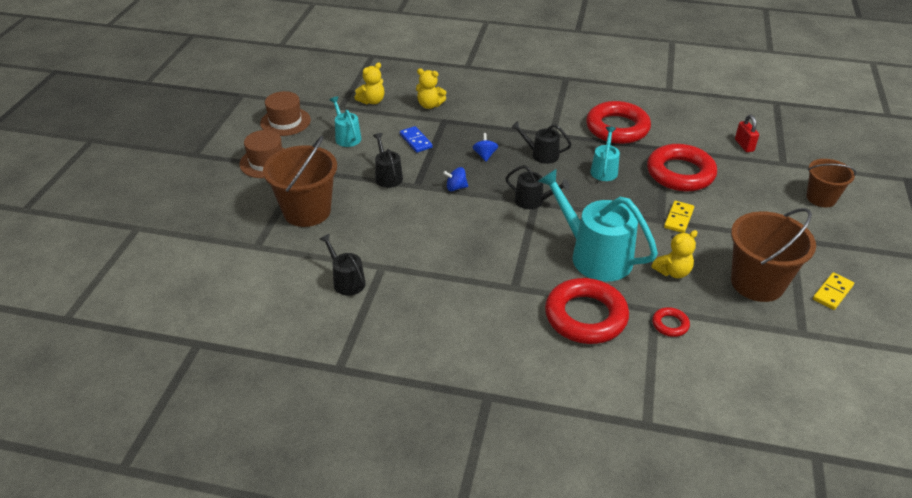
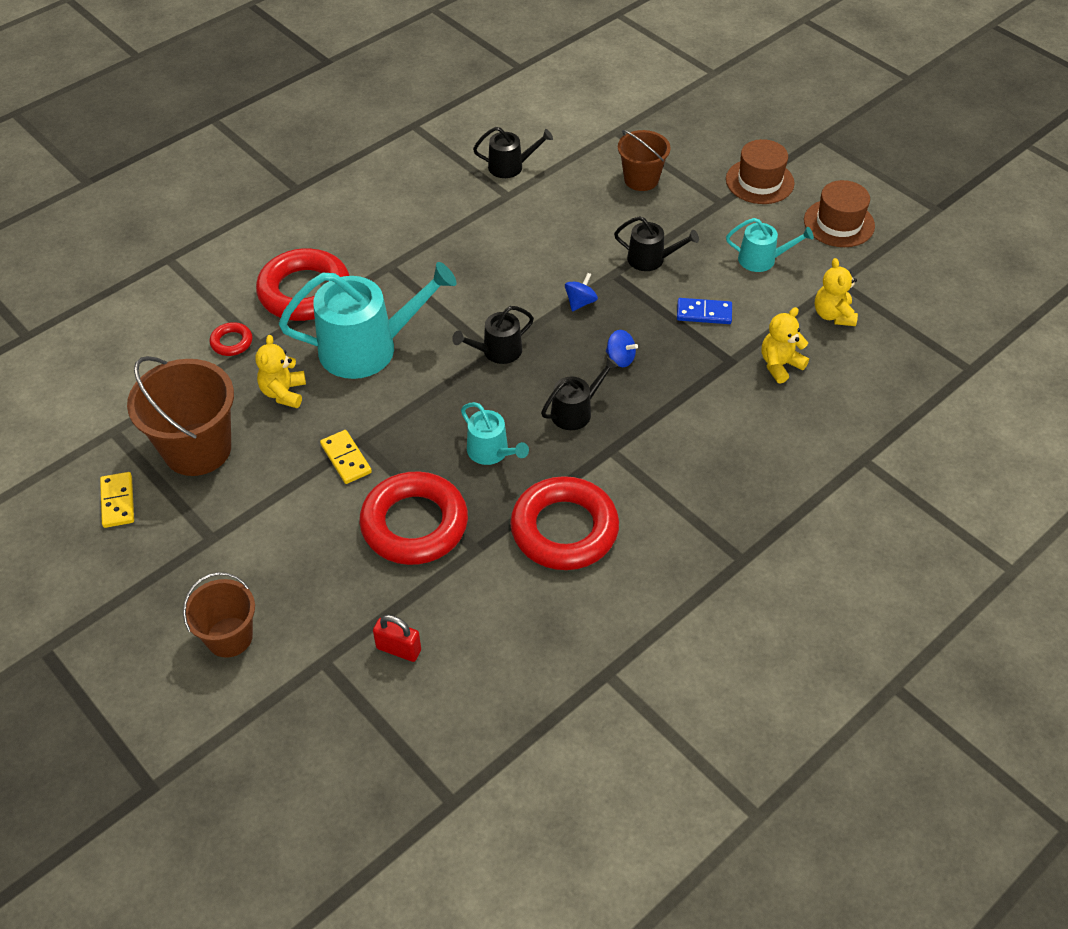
camera: 125 degrees right, 10 degrees up
brown bucket [263,136,337,227] -> brown bucket [618,130,671,191], size x0.61

